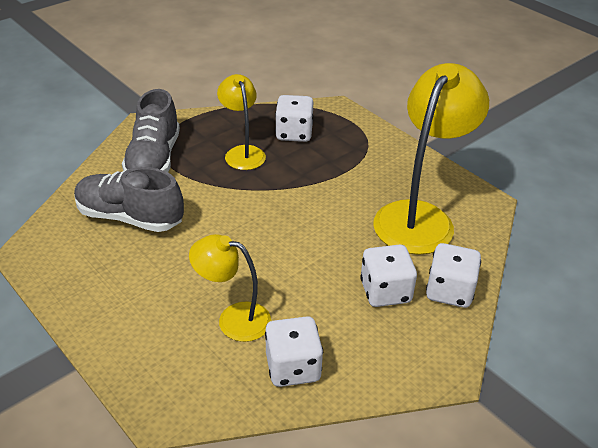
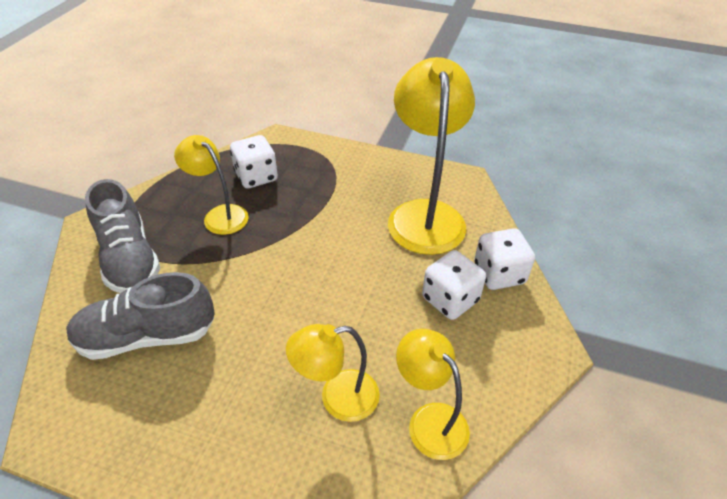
camera: 30 degrees left, 5 degrees up
white dice [265,316,323,387] -> yellow lamp [396,329,470,460]

